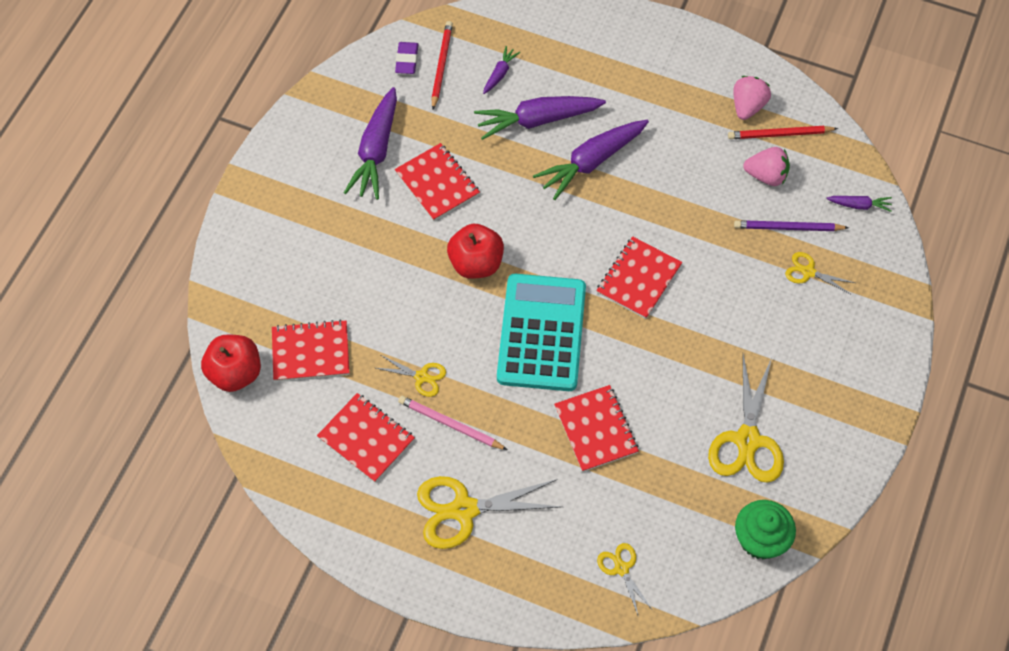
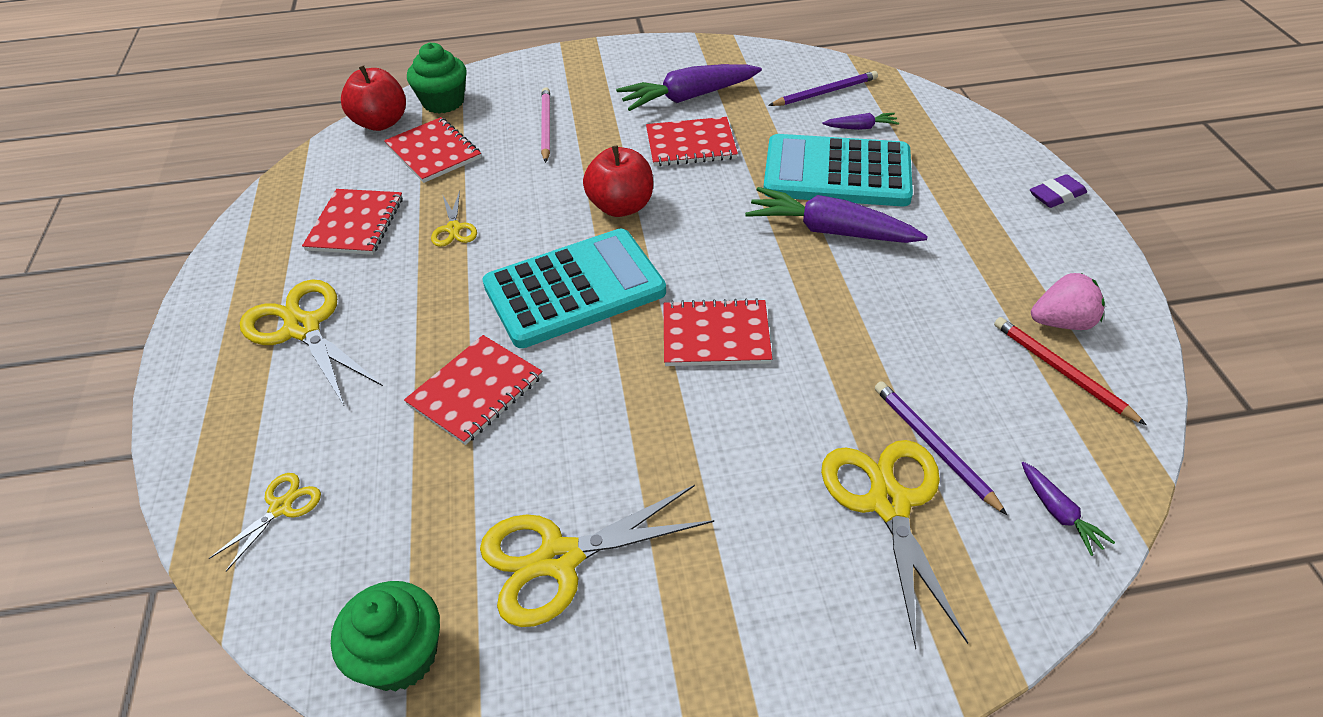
camera: 60 degrees right, 15 degrees down
purple eraser [395,42,418,74] -> purple eraser moved to [1030,174,1087,208]
red notebook [395,143,480,221] -> red notebook turned 60 degrees clockwise [646,117,738,166]
pink pencil [398,396,508,450] -> pink pencil moved to [541,87,550,163]
red pencil [431,21,453,109] -> purple pencil [768,71,878,106]
purple carrot [474,96,606,140] -> turquoise calculator [763,134,913,206]
pink strawberry [743,147,790,186] -> none
yellow scissors [785,252,855,294] -> yellow scissors [821,440,968,649], size x1.95
none -> green cupcake [407,43,467,114]

